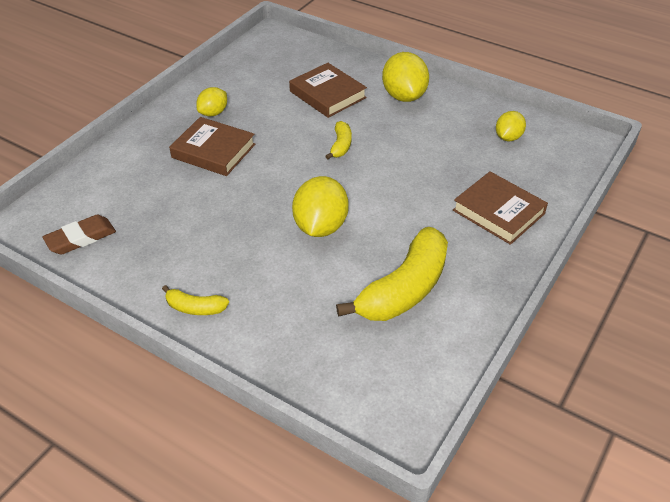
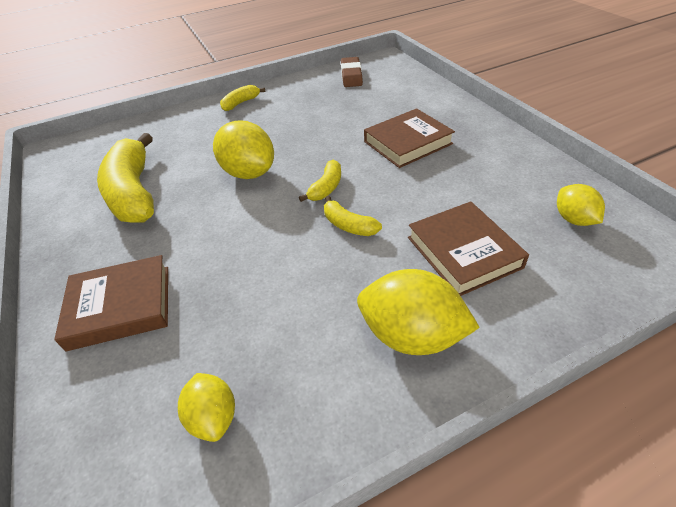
camera: 125 degrees right, 0 degrees up
yellow lemon [196,87,227,116] -> yellow lemon moved to [557,184,605,226]
brown book [289,63,367,118] -> brown book turned 75 degrees clockwise [408,201,529,296]
none -> yellow banana [299,160,341,202]

